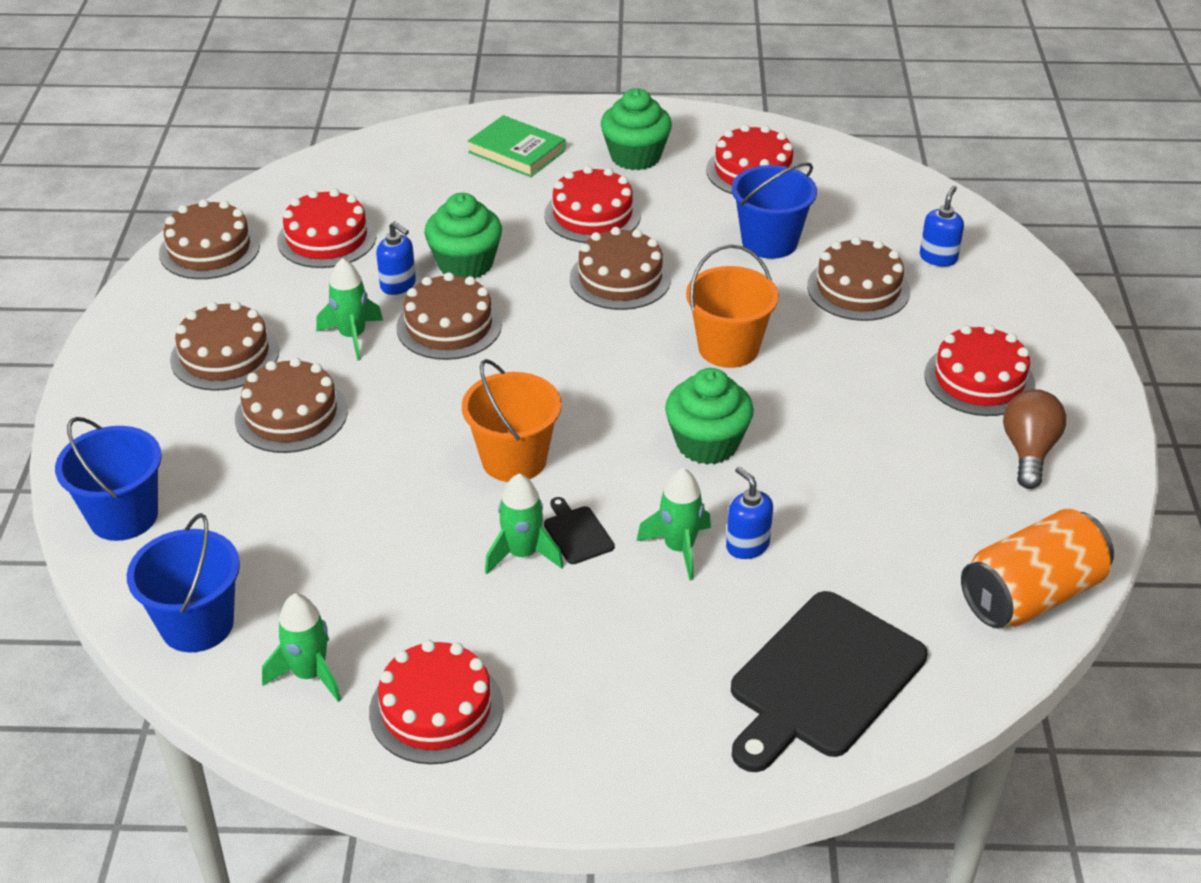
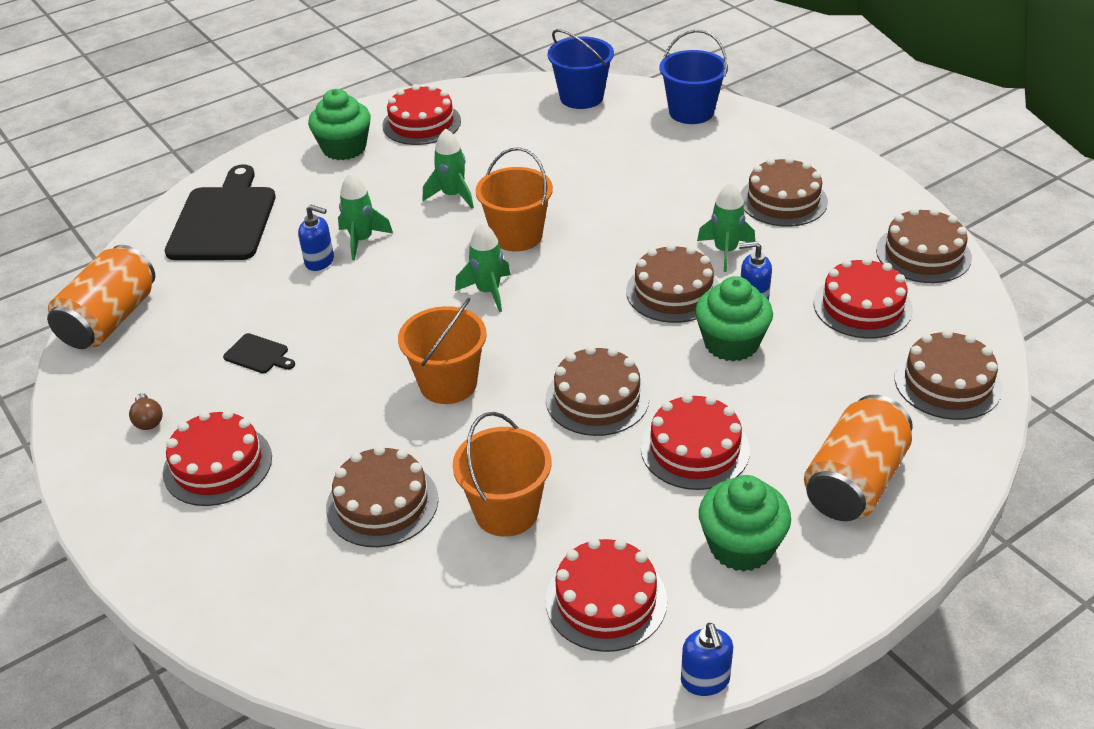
camera: 145 degrees right, 0 degrees up
brown cake [235,357,348,453] -> brown cake moved to [894,329,1002,420]
green rocket [262,594,341,702] -> green rocket moved to [455,222,511,312]
green book [468,115,566,177] -> orange can [804,395,913,521]
black cutting board [544,497,615,564] -> black cutting board moved to [223,333,295,373]
green cupcake [665,368,754,465] -> green cupcake moved to [308,89,371,160]
blue bucket [732,162,817,259] -> orange bucket [453,412,551,537]
blue soap dispenser [920,186,964,266] -> blue soap dispenser moved to [681,623,733,696]
brown light bulb [1003,389,1066,489] -> brown light bulb [129,393,163,430], size x0.57

